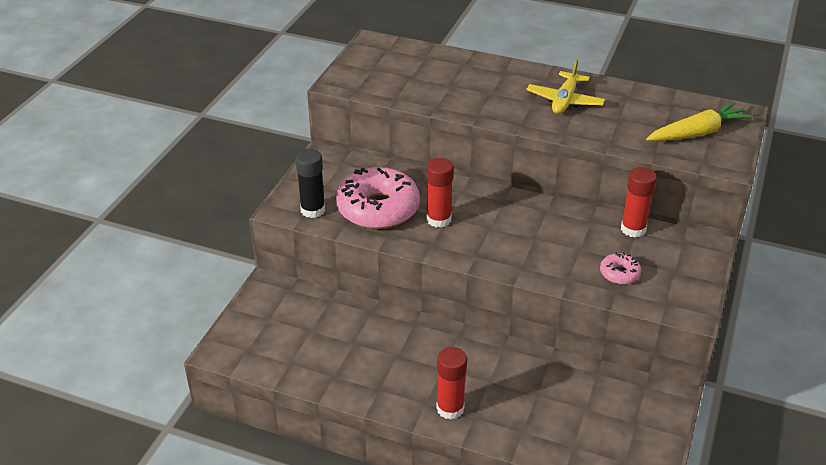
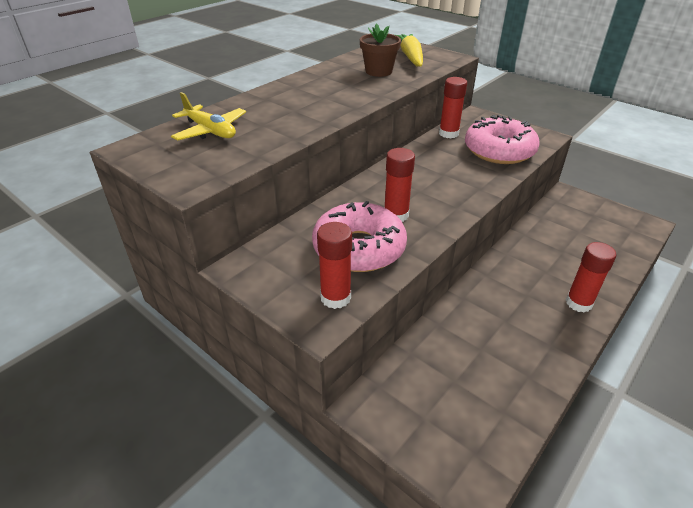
camera: 70 degrees left, 0 degrees up
black glue stick [295,149,325,218] -> red glue stick [317,222,352,309]
yellow plane [526,59,605,114] -> yellow plane moved to [171,92,246,141]
pink donut [600,252,641,284] -> pink donut [465,115,540,164], size x2.22
none -> brown flower pot [360,23,401,77]

